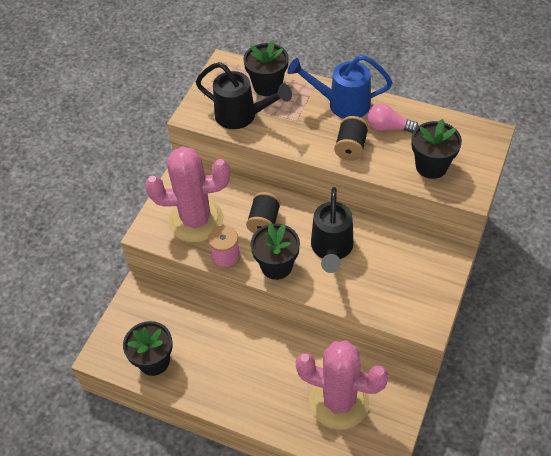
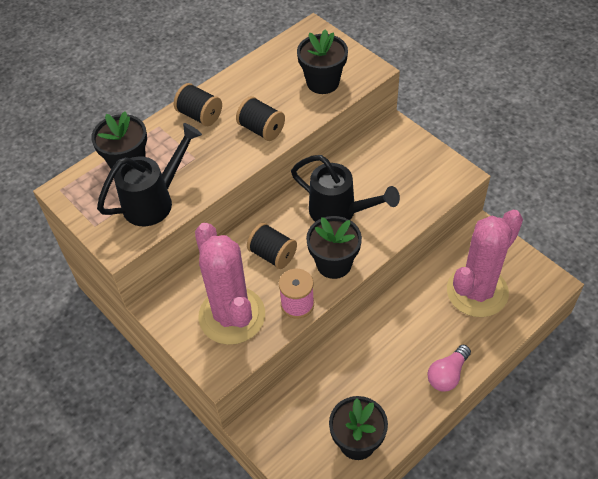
camera: 65 degrees left, 0 degrees up
pink cactus [145,146,230,242] -> pink cactus turned 45 degrees counterclockwise [195,223,265,345]
blue watering can [287,55,392,119] -> black spool [174,83,222,126]
pink light bulb [367,103,419,133] -> pink light bulb moved to [427,345,471,392]

